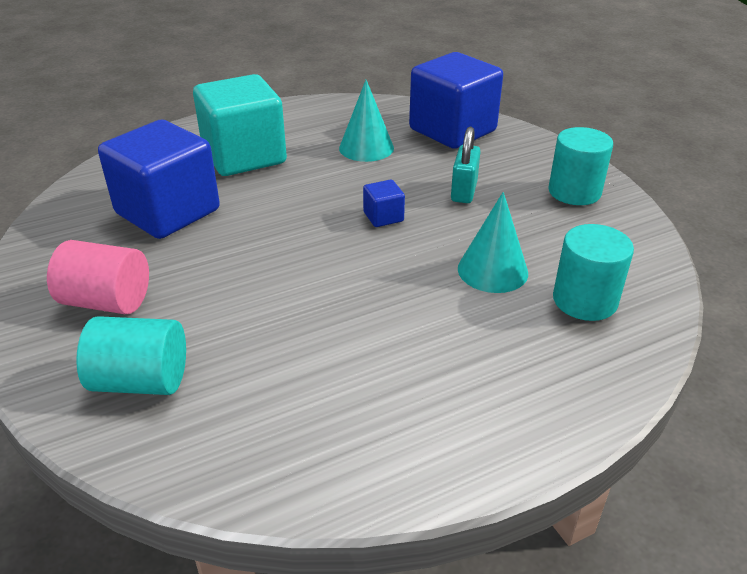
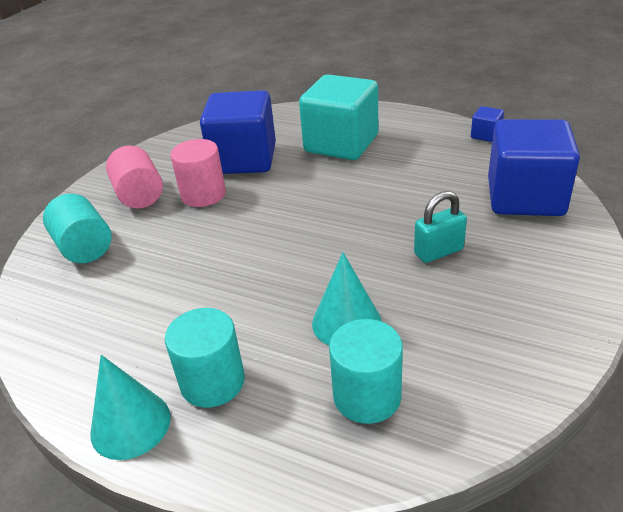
camera: 55 degrees right, 0 degrees up
turquoise cone [339,80,394,162] -> turquoise cone moved to [90,355,171,460]
blue cube [363,180,405,227] -> blue cube moved to [471,106,504,142]
turquoise cylinder [548,127,613,205] -> turquoise cylinder moved to [165,308,245,408]
none -> pink cylinder [170,139,226,207]

